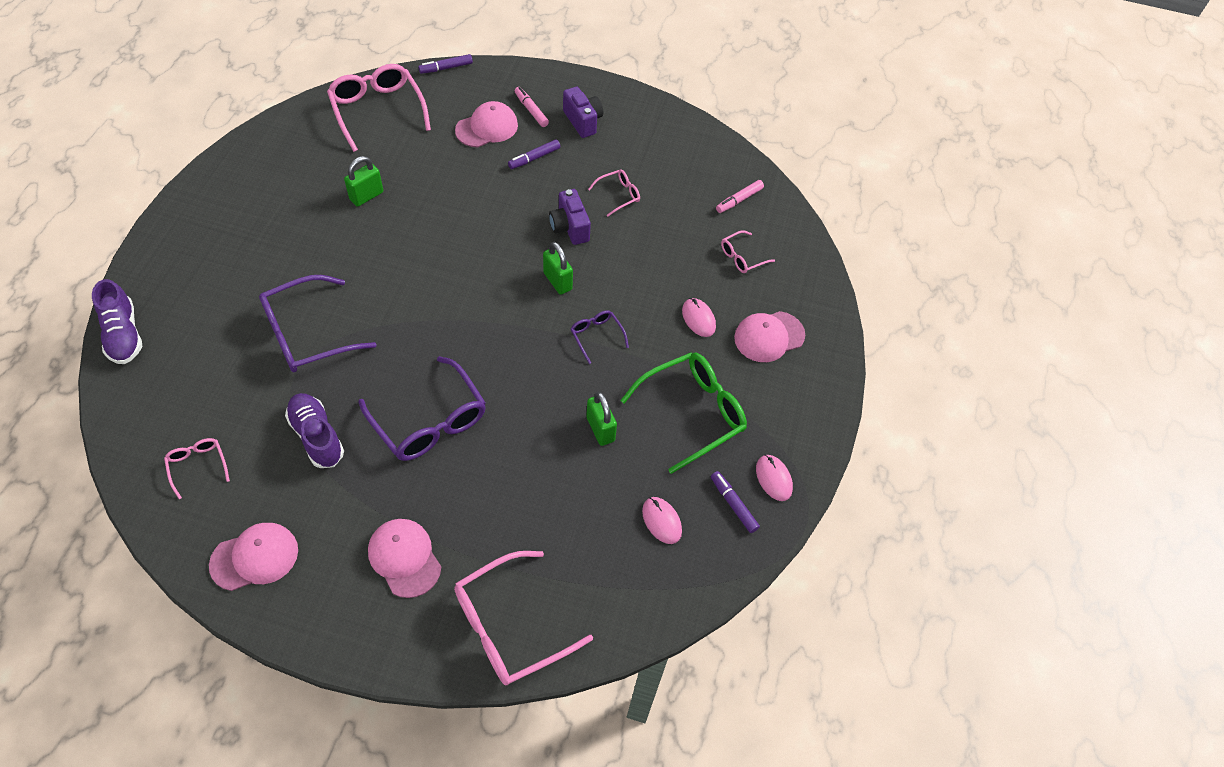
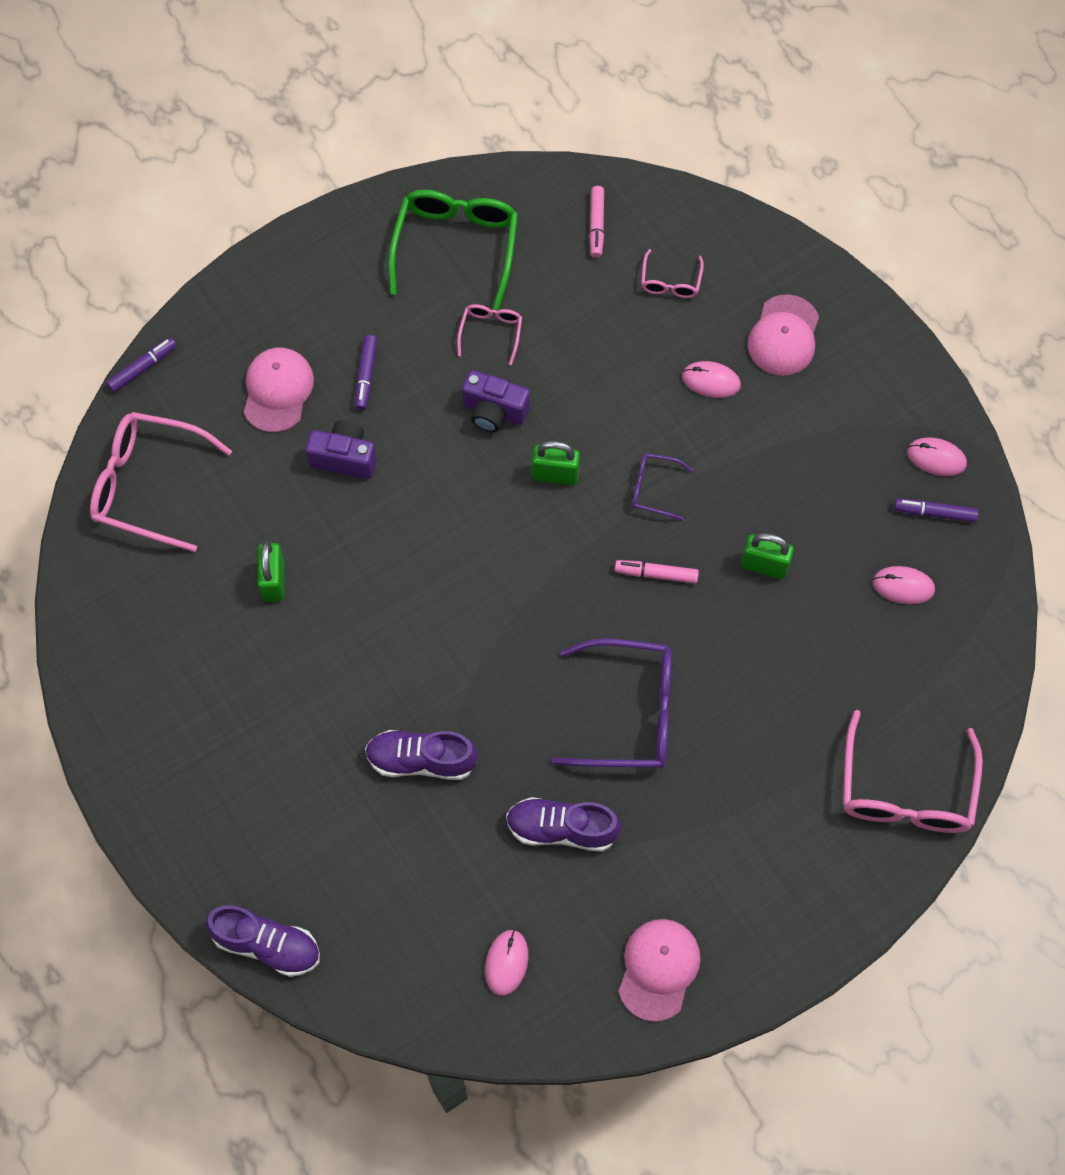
camera: 45 degrees left, 10 degrees up
pink glasses [164,438,230,499] -> pink mouse [485,929,529,996]
purple glasses [259,275,376,372] -> purple shoe [365,730,478,780]
pink cap [368,519,441,598] -> none
purple marker [418,54,473,74] -> purple marker turned 150 degrees counterclockwise [106,337,177,393]
pink marker [515,87,549,127] -> pink marker moved to [615,560,699,584]
purple camera [563,87,603,138] -> purple camera moved to [306,420,377,479]
green glasses [620,352,747,474] -> green glasses moved to [388,190,518,310]

